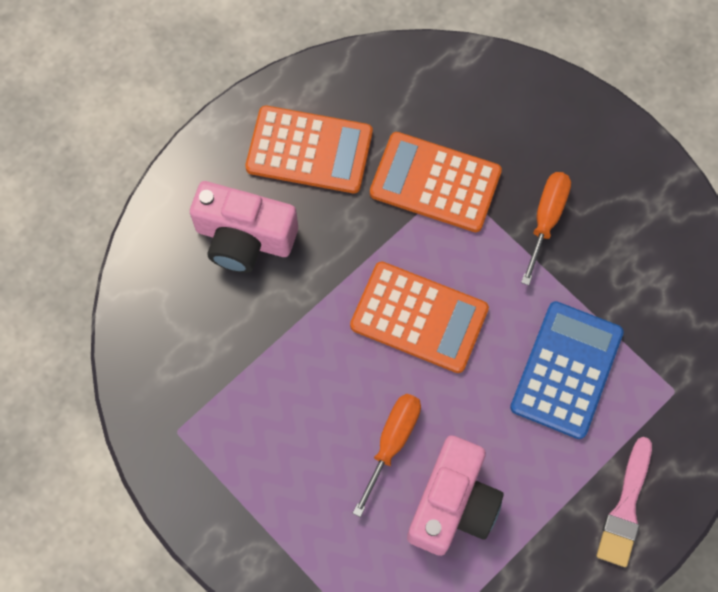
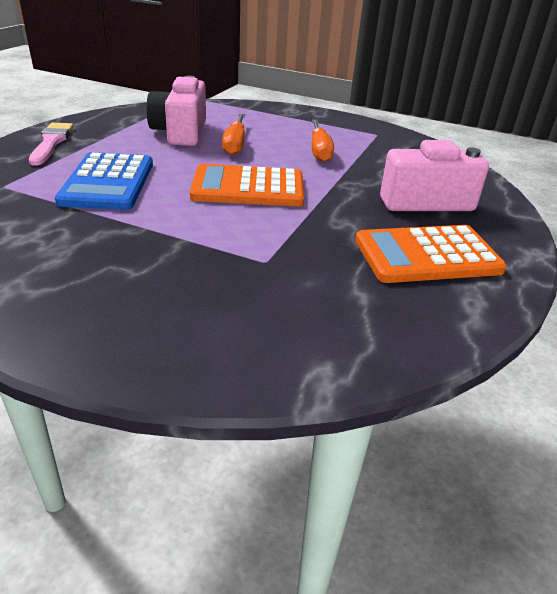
camera: 155 degrees right, 35 degrees down
orange calculator [370,132,502,232] -> none
orange screwdriver [521,172,571,285] -> orange screwdriver moved to [312,119,334,162]

